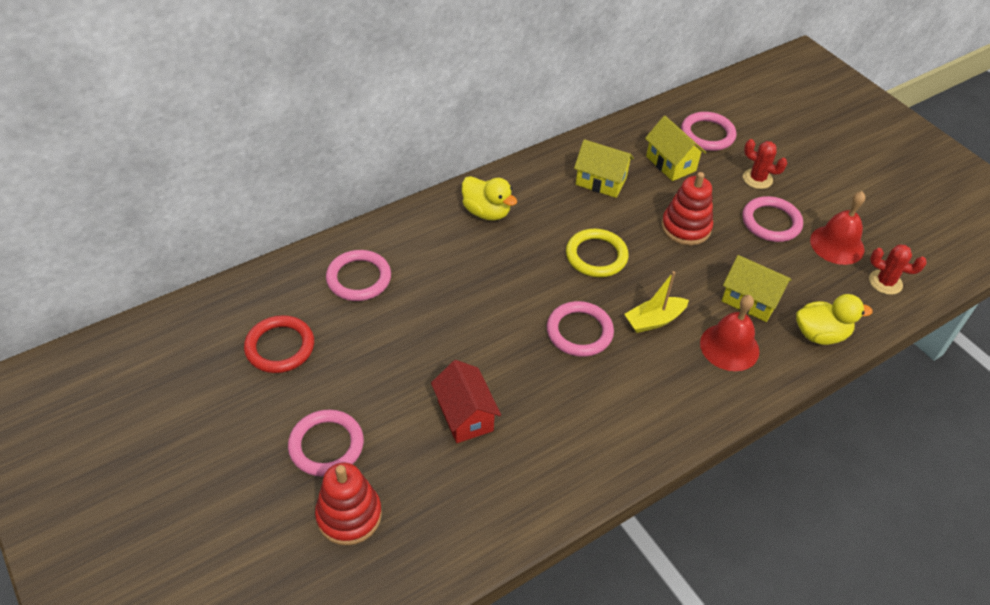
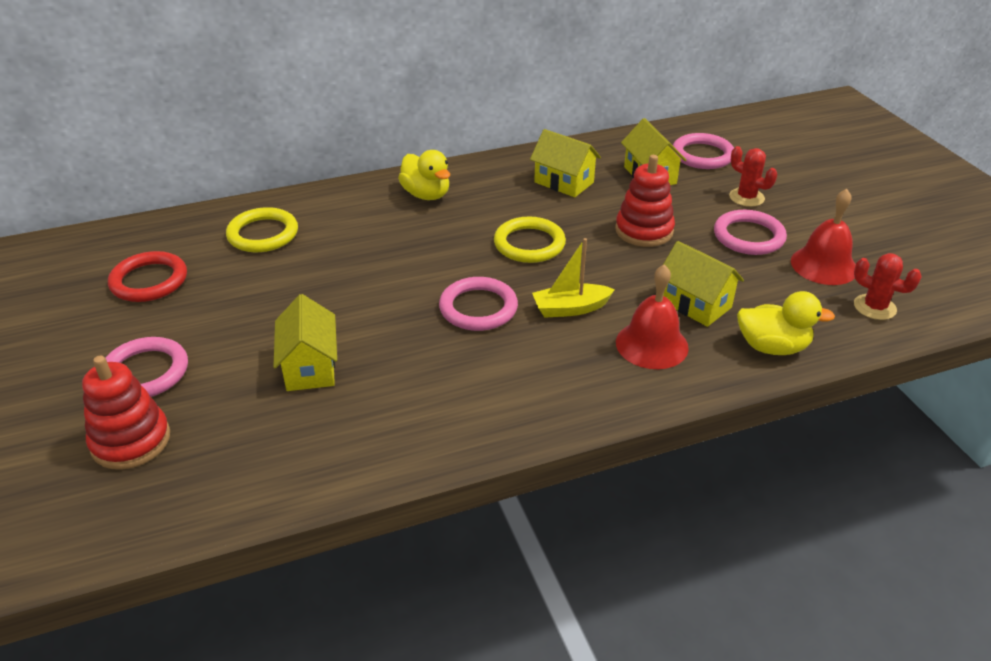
camera: 15 degrees right, 10 degrees down
pink ring [326,250,391,301] -> yellow ring [226,207,298,252]
red house [431,360,501,443] -> yellow house [273,294,337,391]

